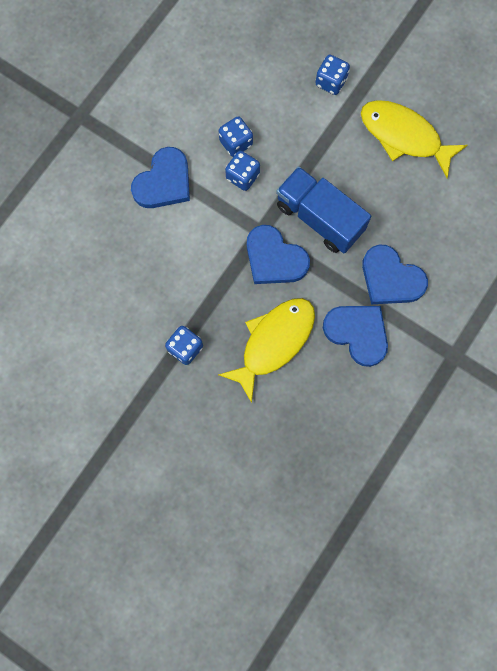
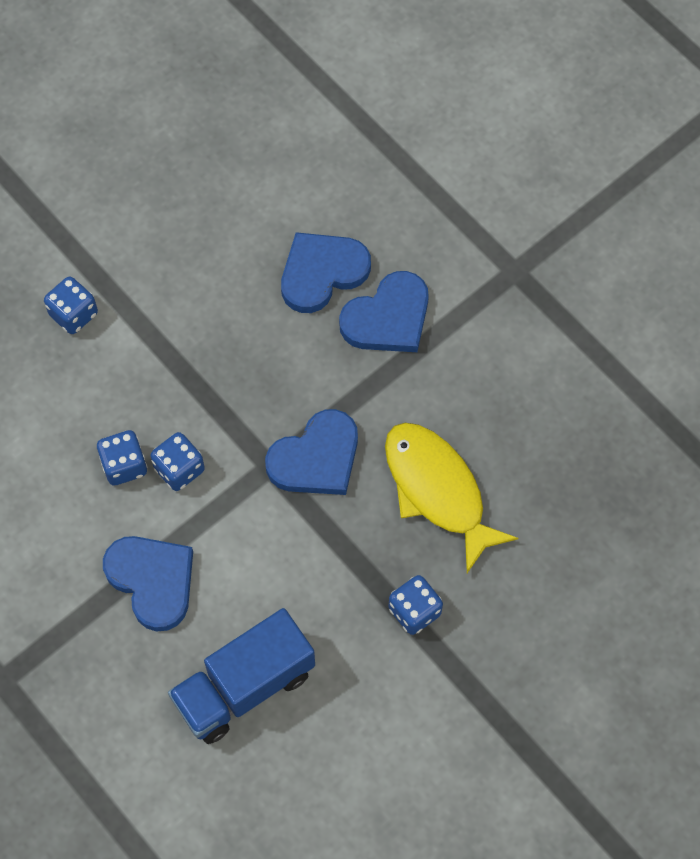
camera: 75 degrees left, 10 degrees down
blue truck [276,166,371,253] -> blue truck moved to [168,608,315,744]
blue heart [323,306,388,367] -> blue heart moved to [281,232,371,313]
yellow fish [361,100,468,178] -> none

